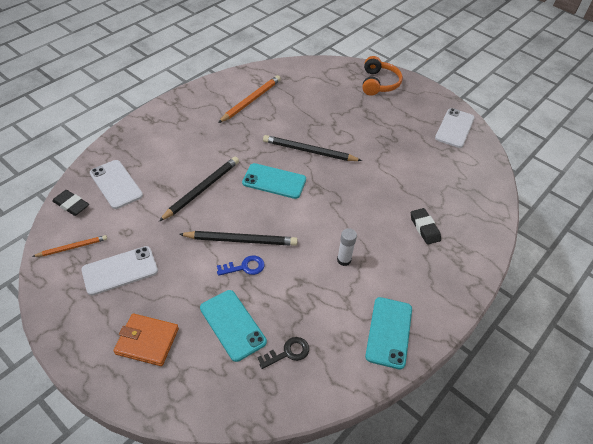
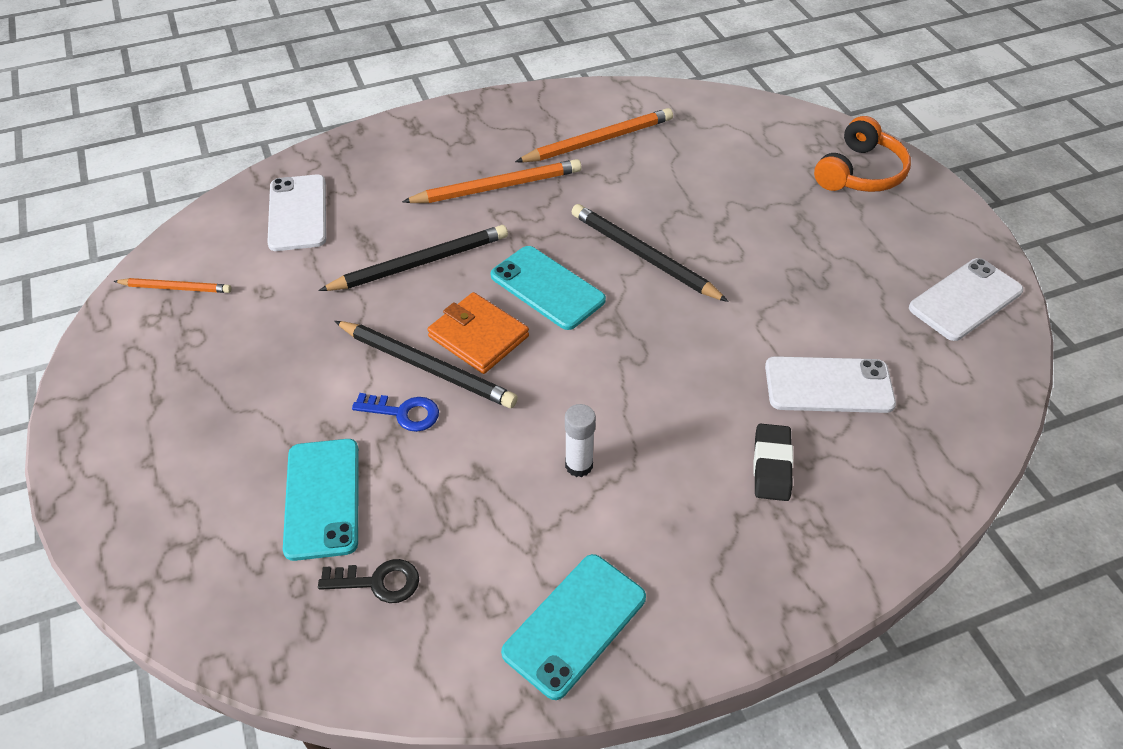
camera: 30 degrees right, 0 degrees up
black eraser [52,190,89,216] -> none
white phone [81,246,158,295] -> white phone moved to [765,356,896,413]
orange wallet [114,313,179,366] -> orange wallet moved to [427,292,529,374]
none -> orange pencil [402,159,581,203]

